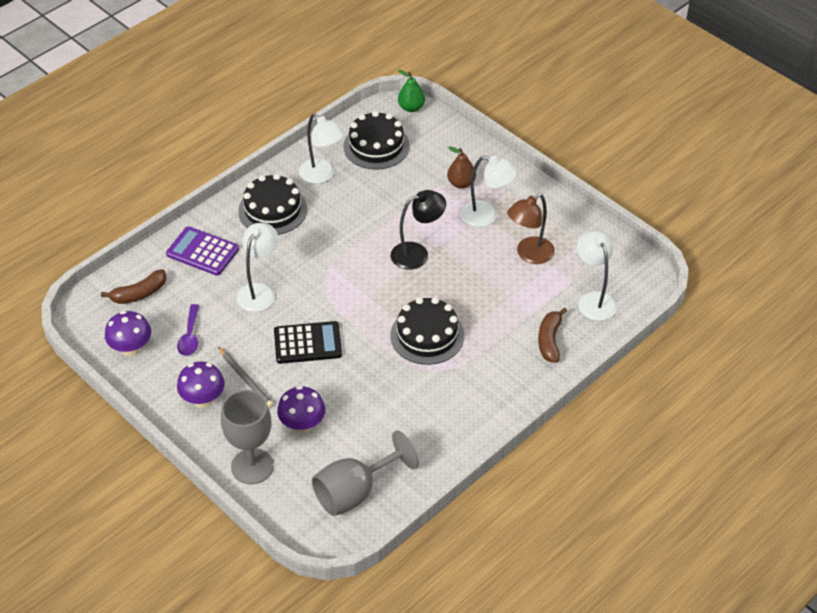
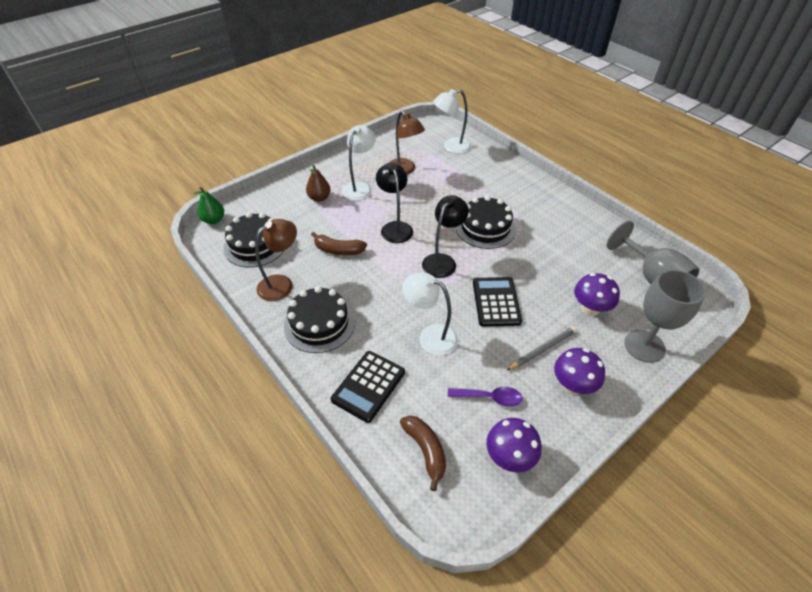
camera: 85 degrees left, 0 degrees up
purple calculator [166,226,239,276] -> black calculator [331,351,405,423]
white lamp [299,114,345,184] -> brown lamp [255,219,297,301]
brown banana [538,307,567,363] -> brown banana moved to [311,232,367,255]
none -> black lamp [422,195,469,278]

